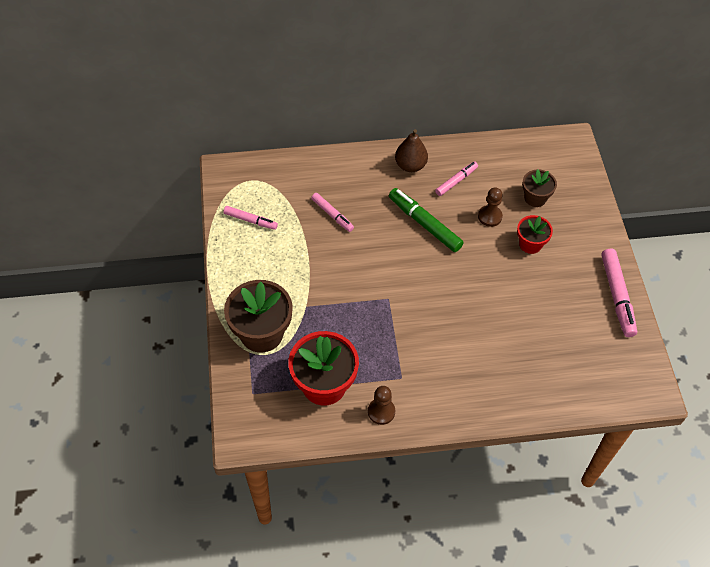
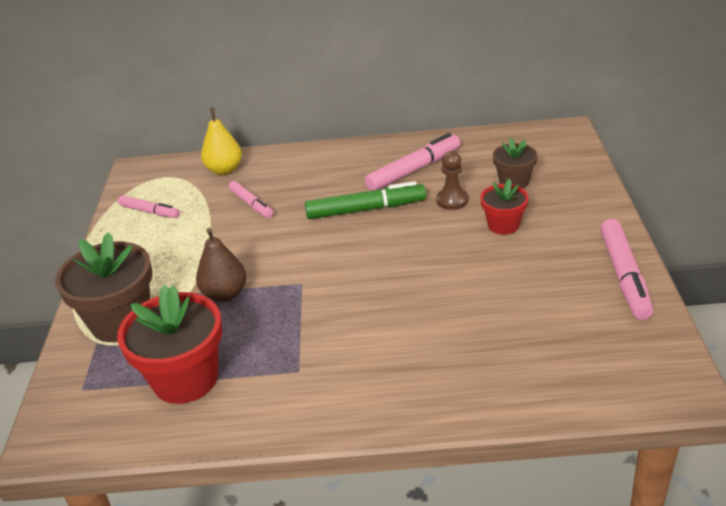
camera: 10 degrees right, 20 degrees down
brown pawn [368,386,395,425] -> none
green marker [389,188,464,252] -> green marker turned 120 degrees clockwise [305,181,426,219]
brown pear [395,129,428,172] -> brown pear moved to [196,228,246,302]
pink marker [435,161,478,196] -> pink marker [365,133,460,191], size x1.64
none -> yellow pear [201,107,242,175]

